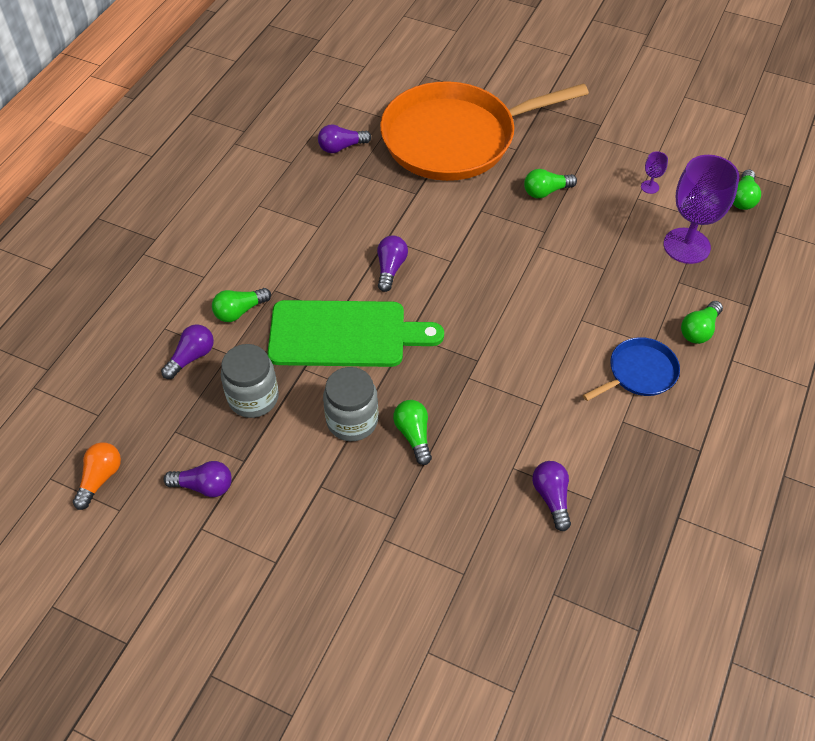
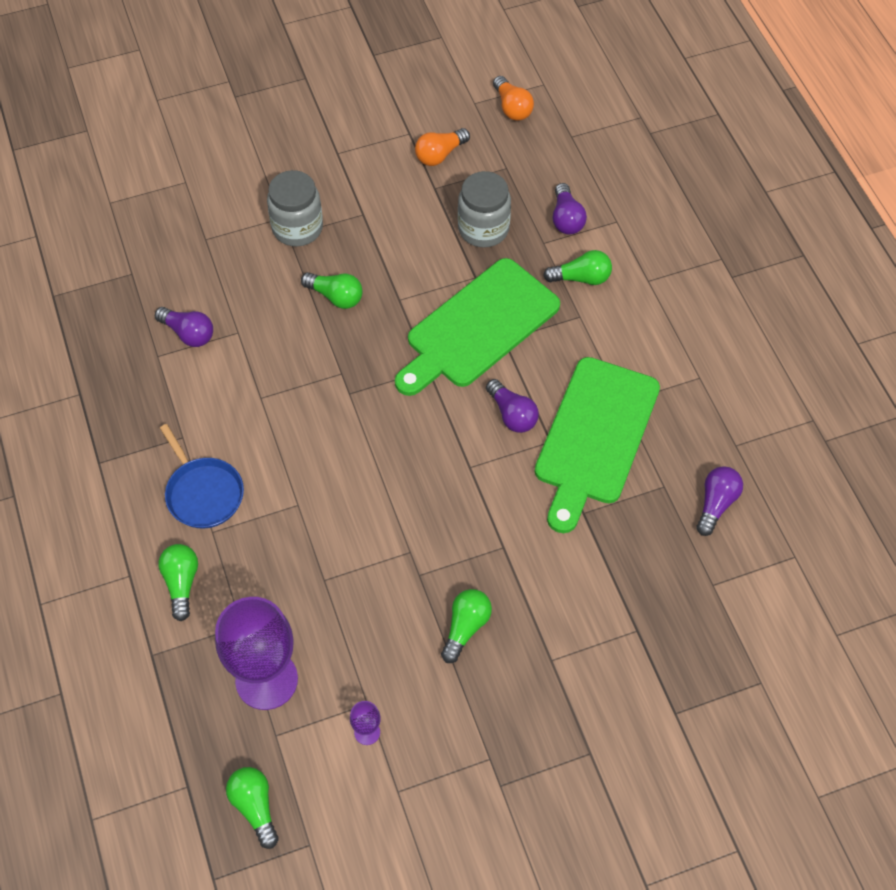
camera: 135 degrees right, 5 degrees up
purple light bulb [164,461,232,497] -> orange light bulb [415,128,470,166]
green light bulb [212,288,271,322] -> green light bulb turned 75 degrees clockwise [543,250,612,285]
grey jar [323,367,378,441] -> grey jar moved to [267,170,323,246]
orange pan [380,81,589,181] -> none
blue pan [583,337,680,401] -> blue pan turned 45 degrees counterclockwise [160,424,244,529]
none -> green cutting board [535,357,660,533]

